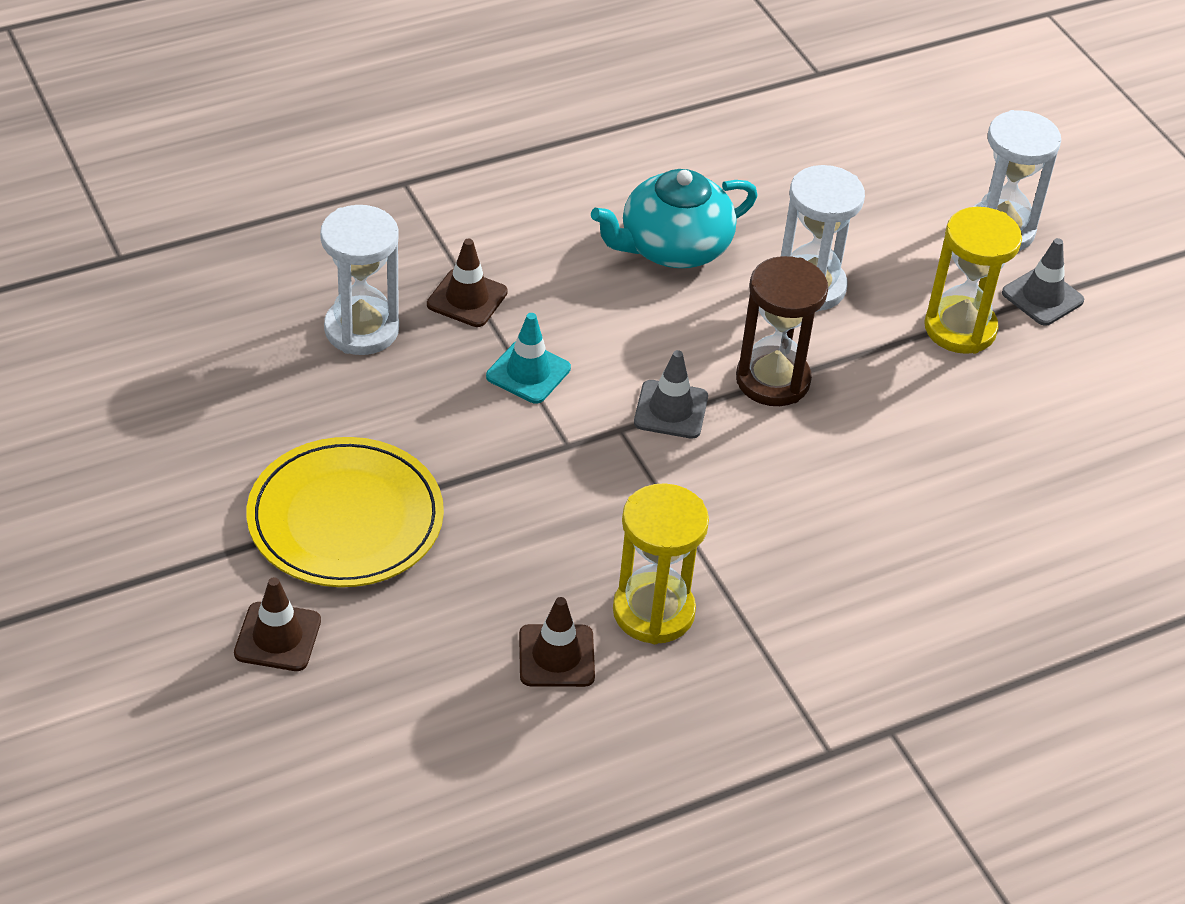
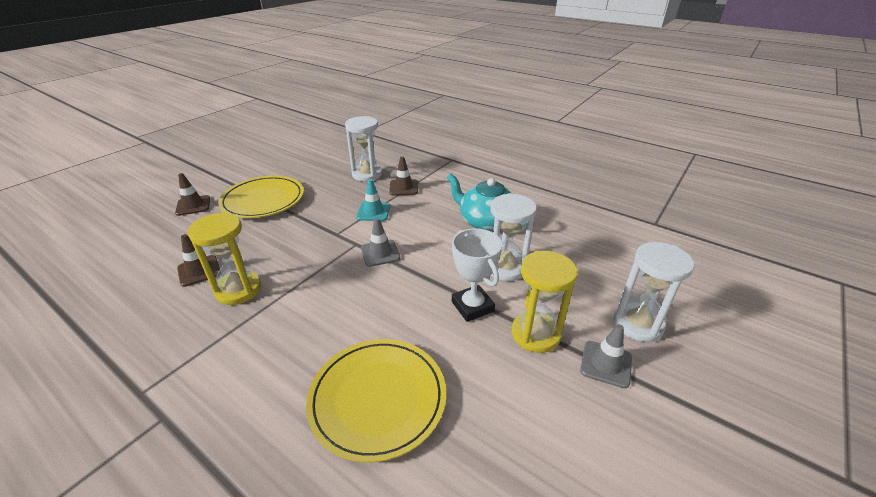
camera: 65 degrees right, 10 degrees down
brown hourglass [736,256,828,406] -> none
none -> yellow plate [306,339,446,463]
none -> white trophy [452,228,502,322]

